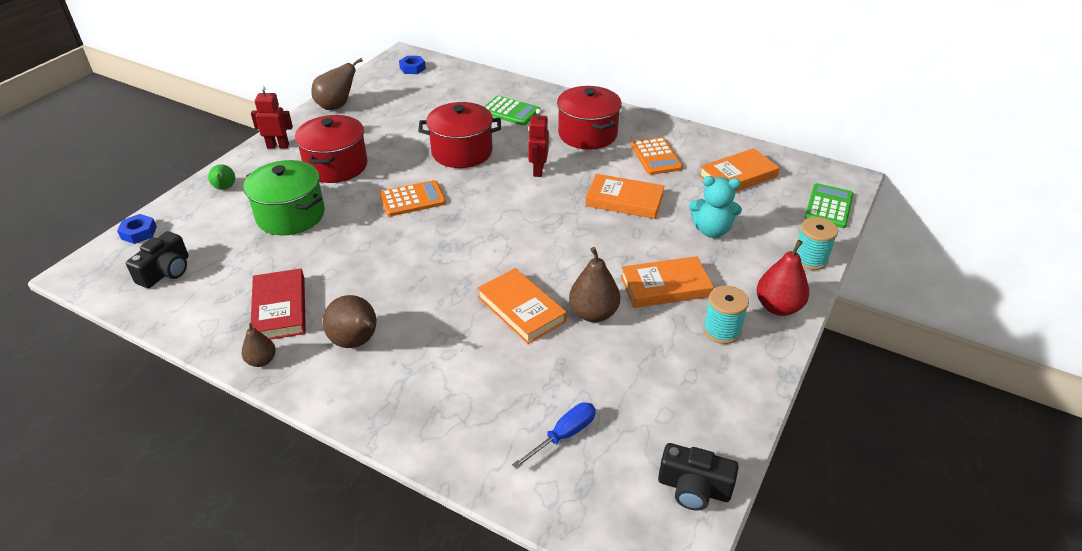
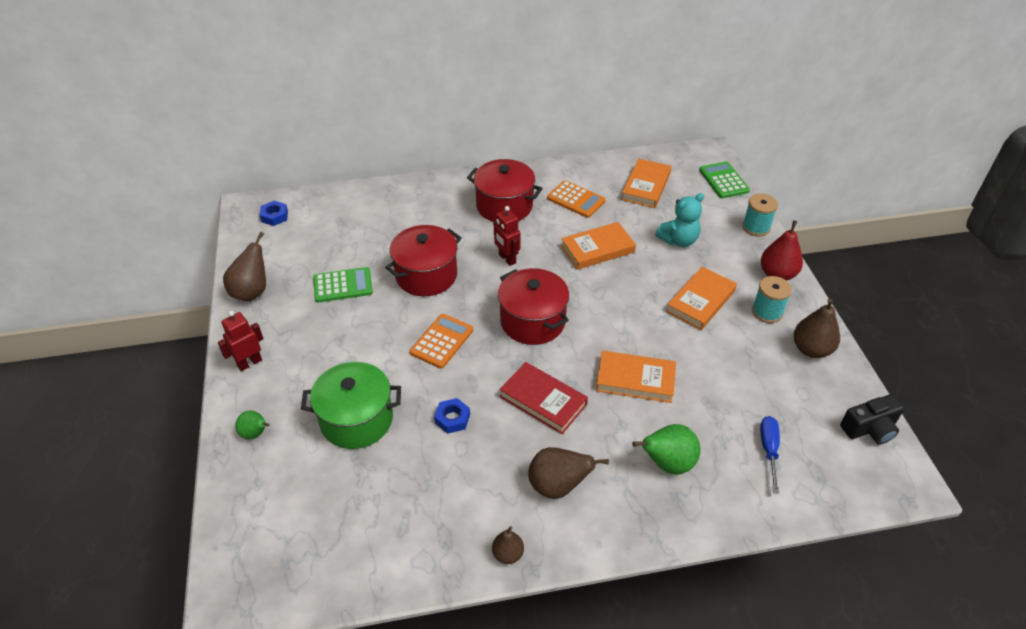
camera: 40 degrees left, 5 degrees up
blue nut [117,214,157,244] -> blue nut moved to [434,398,470,434]
black camera [126,231,189,288] -> none
red book [251,268,306,340] -> red book moved to [499,362,588,434]
red pot [295,115,368,183] -> red pot moved to [498,268,569,345]
green calculator [484,96,540,126] -> green calculator moved to [313,267,373,303]
brown pear [569,247,620,322] -> brown pear moved to [794,299,840,358]
none -> green pear [632,424,700,475]

